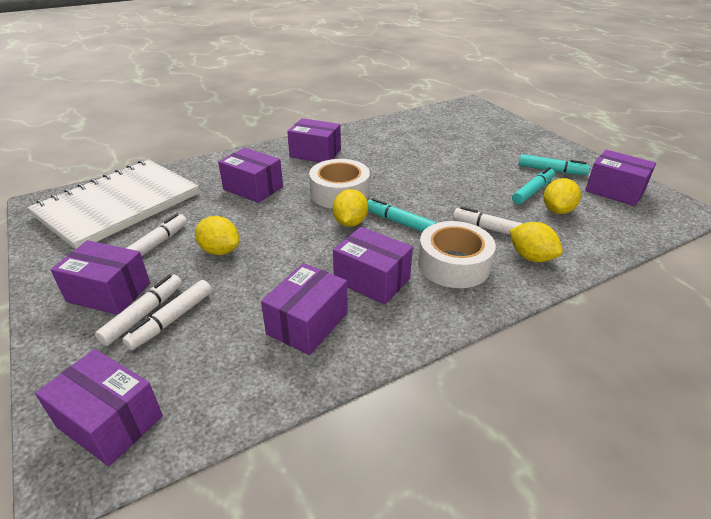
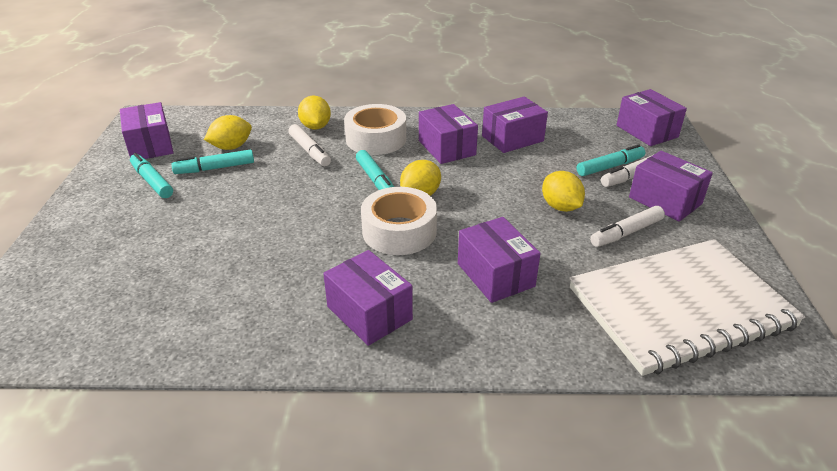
camera: 150 degrees left, 0 degrees up
white marker [122,280,212,350] -> turquoise marker [577,145,645,176]

